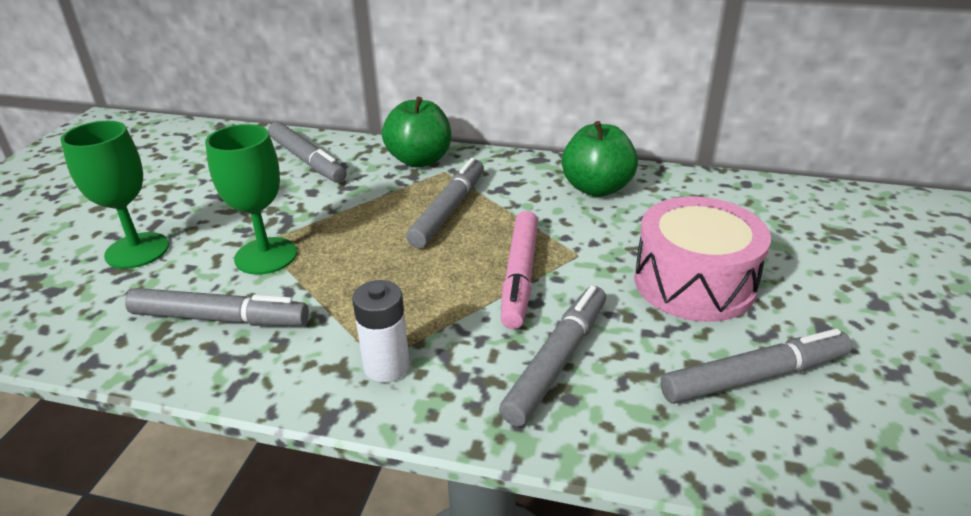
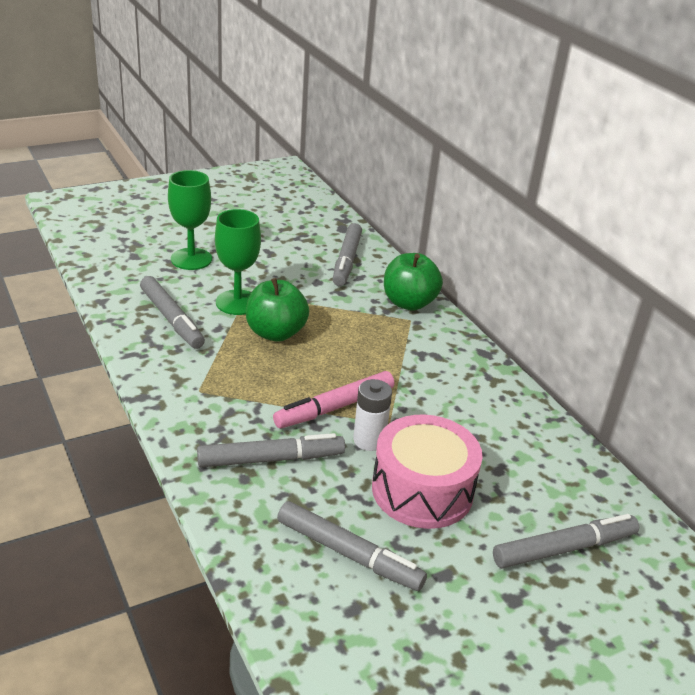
camera: 45 degrees right, 0 degrees up
white battery [352,280,410,382] -> white battery moved to [353,379,392,451]
grey marker [406,158,484,248] -> grey marker moved to [493,514,639,569]
green apple [562,121,638,197] -> green apple moved to [246,278,309,342]

